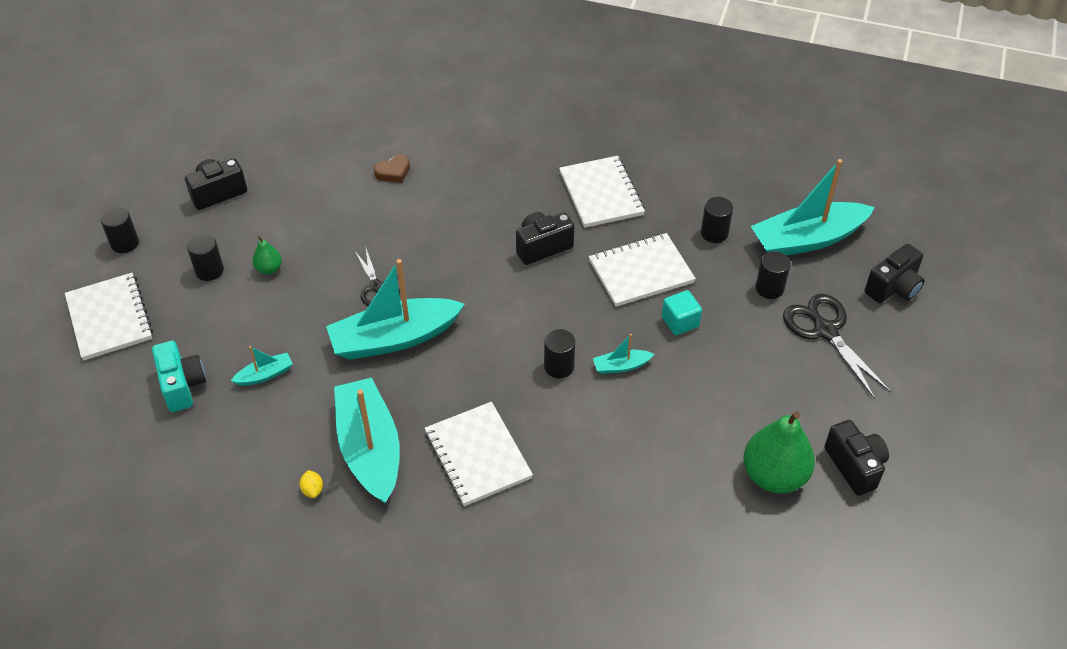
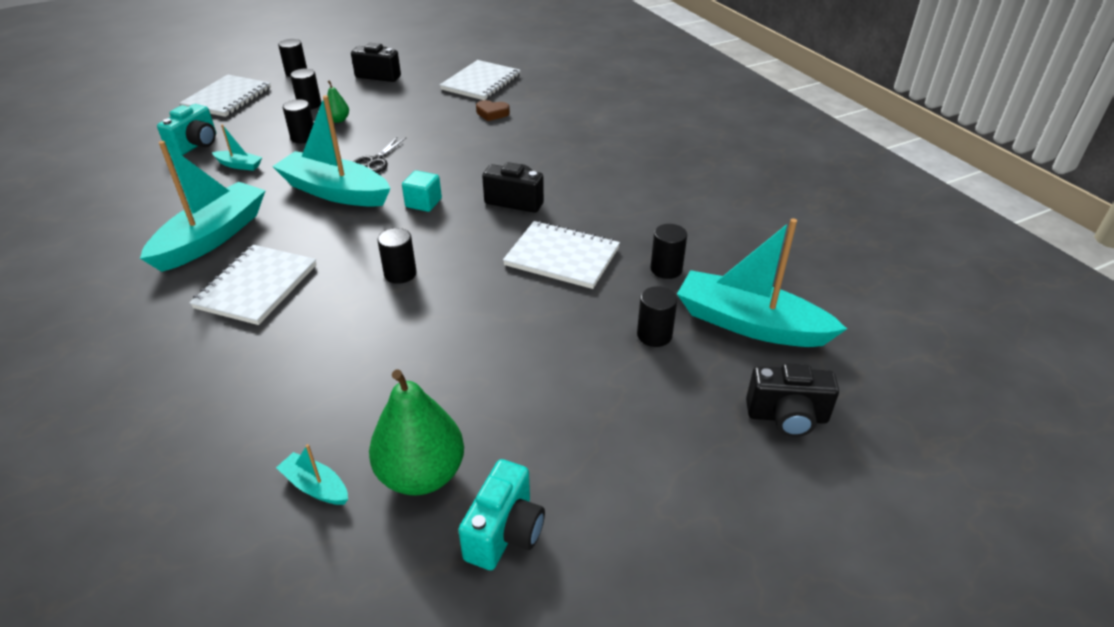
camera: 45 degrees right, 10 degrees down
yellow lemon [299,470,323,498] -> none
white notebook [559,156,645,228] -> white notebook moved to [440,60,521,100]
turquoise boat [593,334,654,374] -> turquoise boat moved to [276,444,348,505]
turquoise cube [662,290,702,335] -> turquoise cube moved to [402,170,442,212]
black scissors [783,294,891,399] -> none
black camera [824,420,889,496] -> turquoise camera [458,459,545,570]
none -> black cylinder [283,99,314,143]

